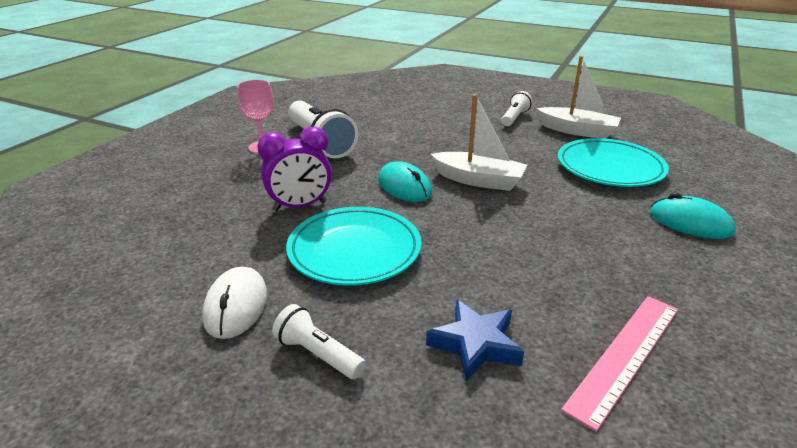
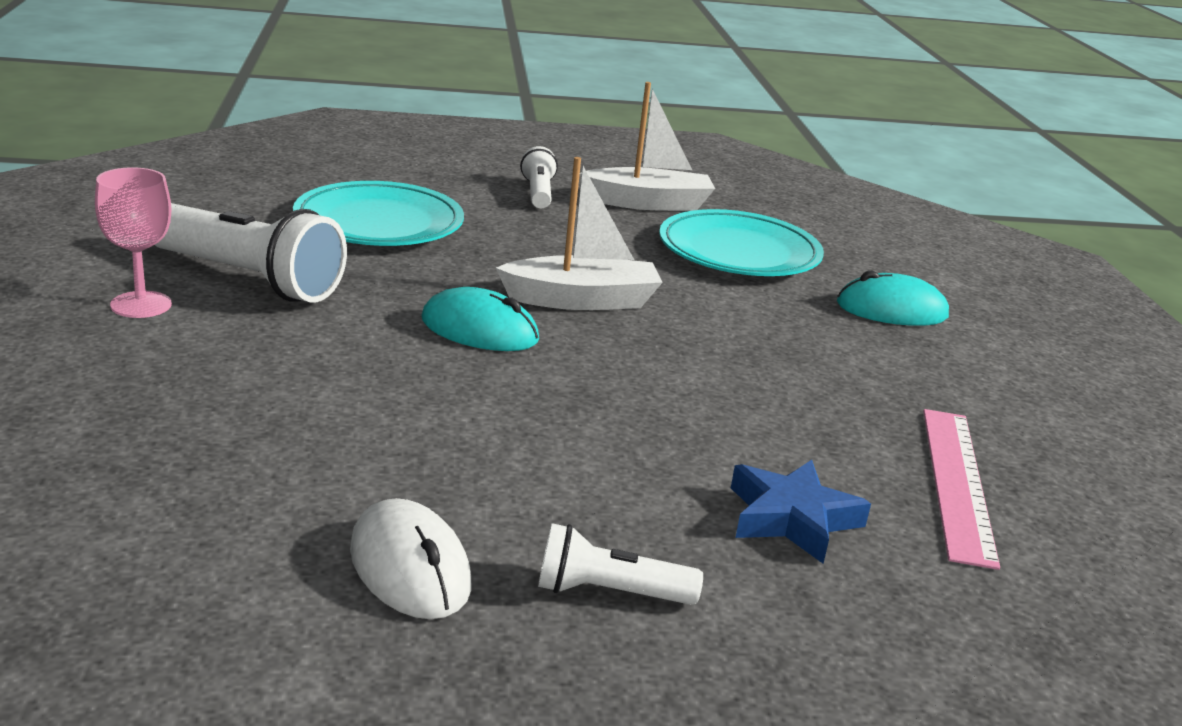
camera: 35 degrees left, 5 degrees down
purple clock [257,127,332,211] -> none
turquoise plate [286,207,422,285] -> turquoise plate moved to [293,181,464,246]

